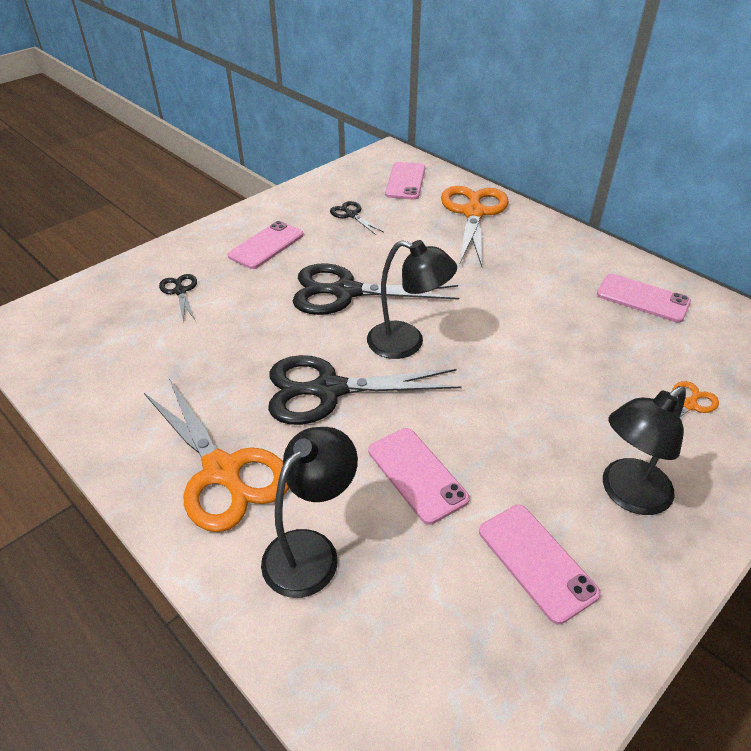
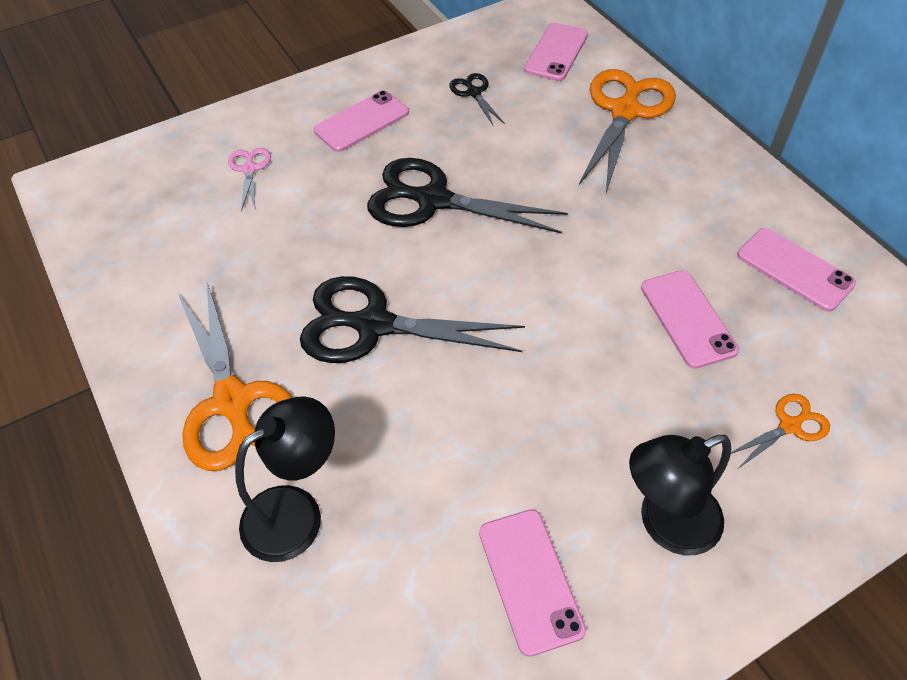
camera: 15 degrees right, 10 degrees up
black scissors [159,274,197,323] -> pink scissors [228,148,271,212]
black lamp [367,240,457,359] -> none
pink phone [368,428,470,525] -> pink phone moved to [641,270,739,369]

